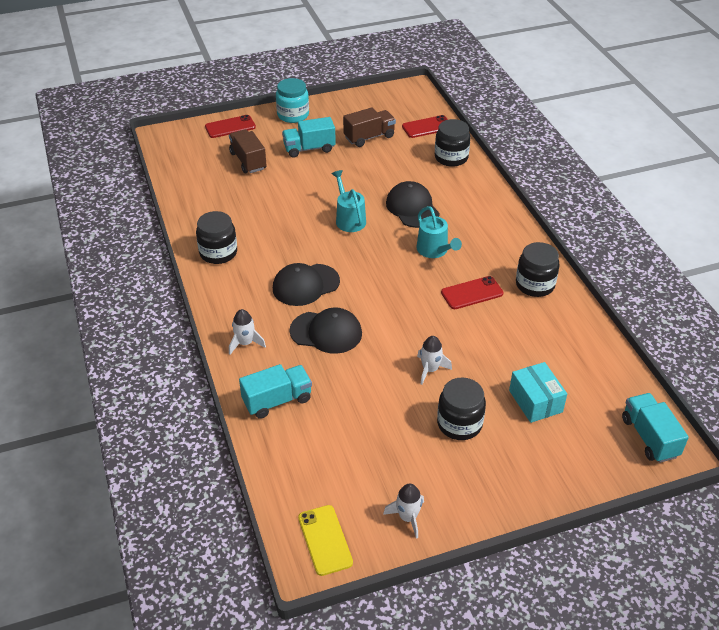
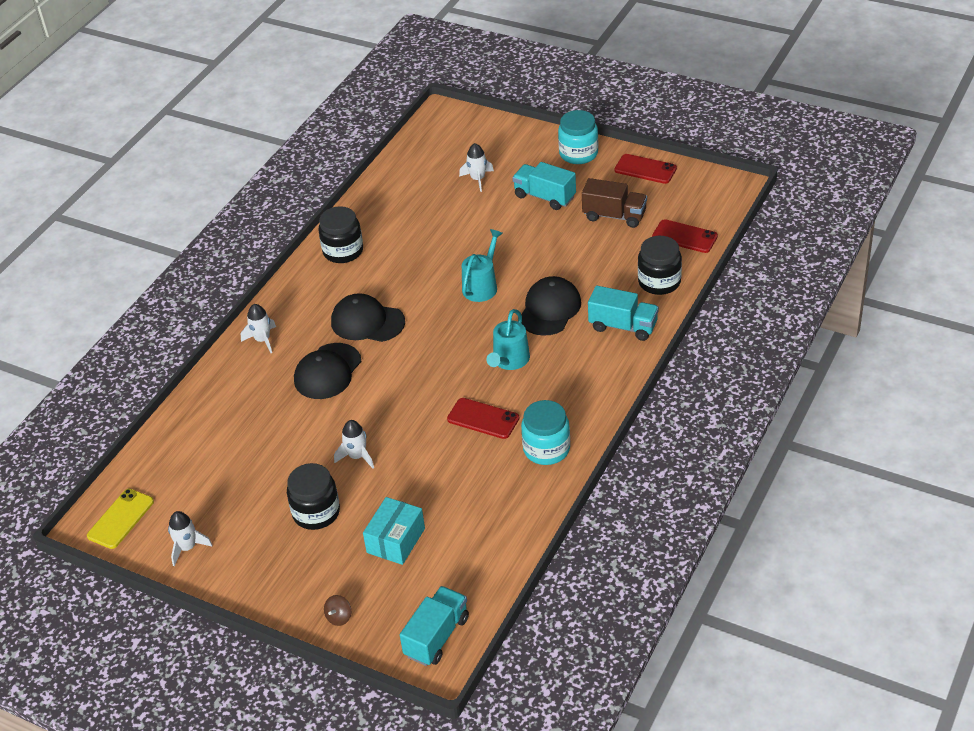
camera: 50 degrees right, 0 degrees up
red phone [205,115,256,138] -> red phone moved to [614,154,677,184]
brown truck [229,129,266,173] -> white rocket [459,143,494,192]
turquoise truck [239,364,312,419] -> turquoise truck moved to [588,285,659,341]
black cap [289,307,362,354] -> black cap turned 60 degrees clockwise [294,343,361,399]
black jar [516,242,560,297] -> turquoise jar [521,400,570,465]
none -> brown spinning top [324,595,351,626]

